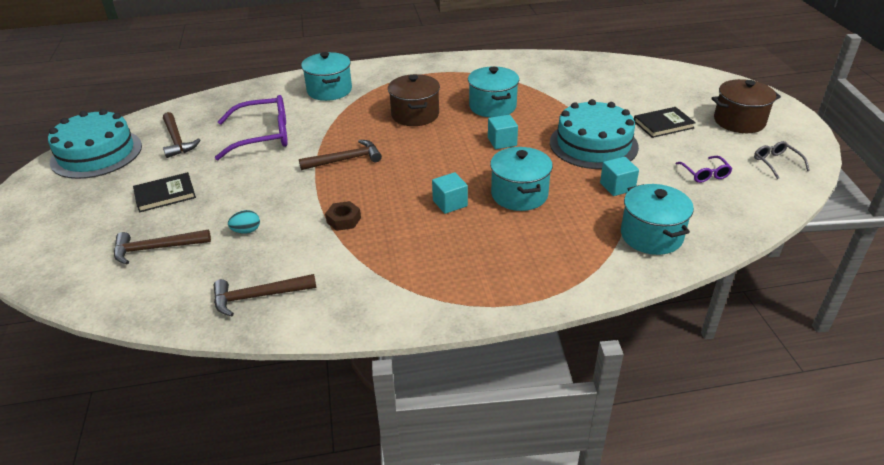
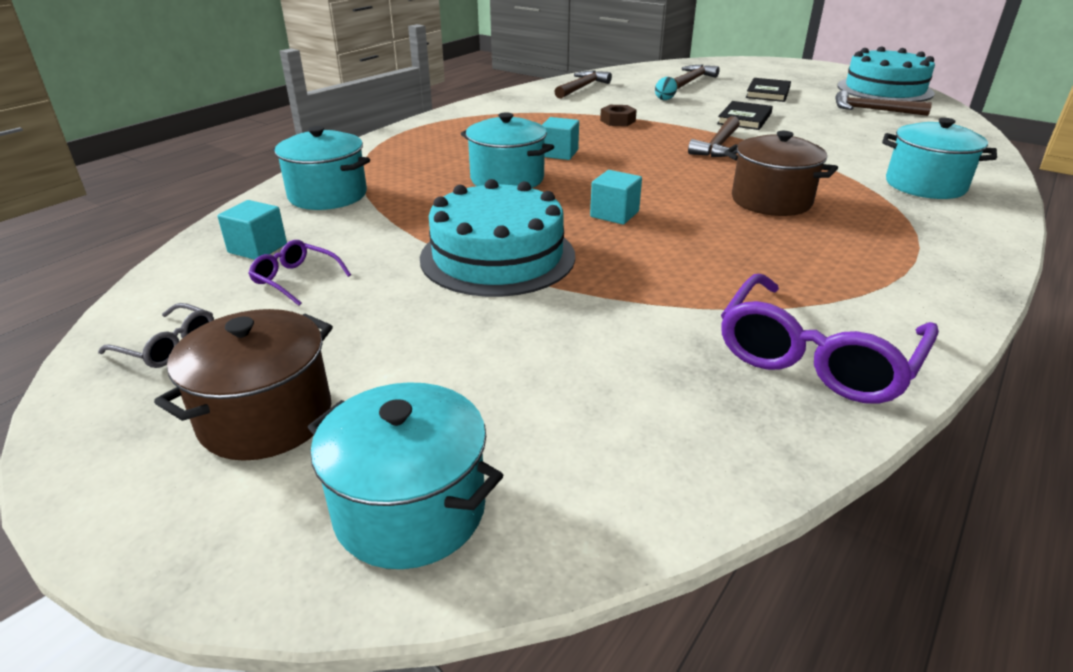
camera: 135 degrees right, 5 degrees down
purple glasses [215,95,288,160] -> purple glasses moved to [721,274,939,404]
turquoise pot [468,67,519,118] -> turquoise pot moved to [308,382,503,569]
turquoise cube [600,157,639,196] -> turquoise cube moved to [217,200,287,260]
black book [634,107,696,138] -> black book moved to [717,101,773,130]

